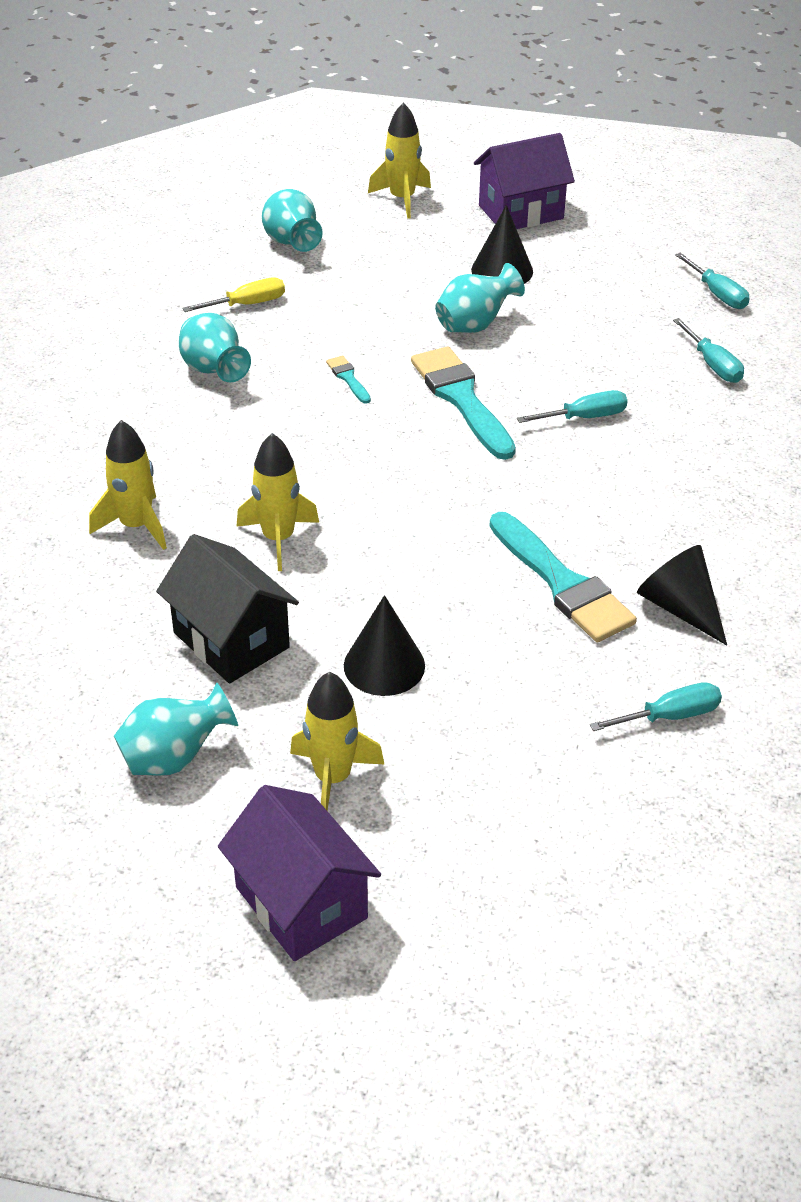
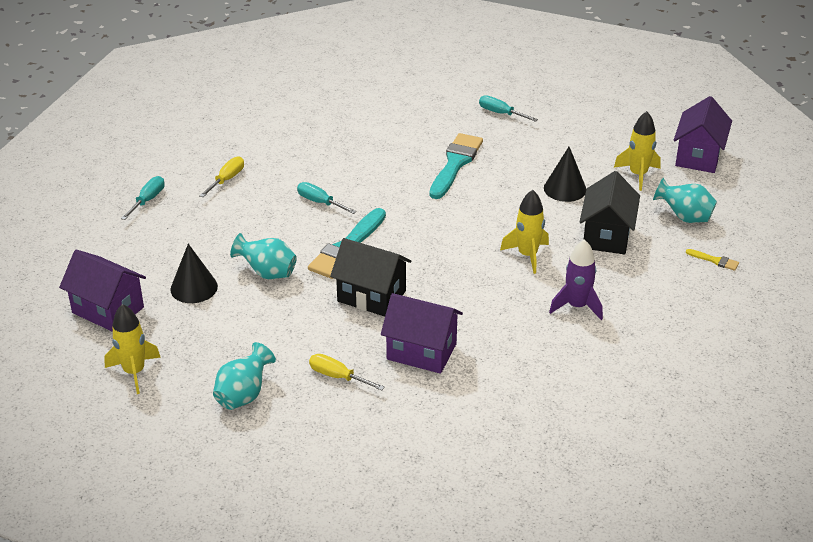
camera: 125 degrees left, 5 degrees down
yellow rocket [89,420,167,550] -> purple rocket [549,239,603,320]
turquoise vase [179,313,251,382] -> purple house [381,293,463,374]
turquoise brush [326,355,371,404] -> black house [330,238,411,317]
black cone [637,545,727,645] -> none
turquoise screwdriver [673,318,744,383] -> yellow screwdriver [199,156,244,197]
none -> yellow brush [686,249,739,271]

